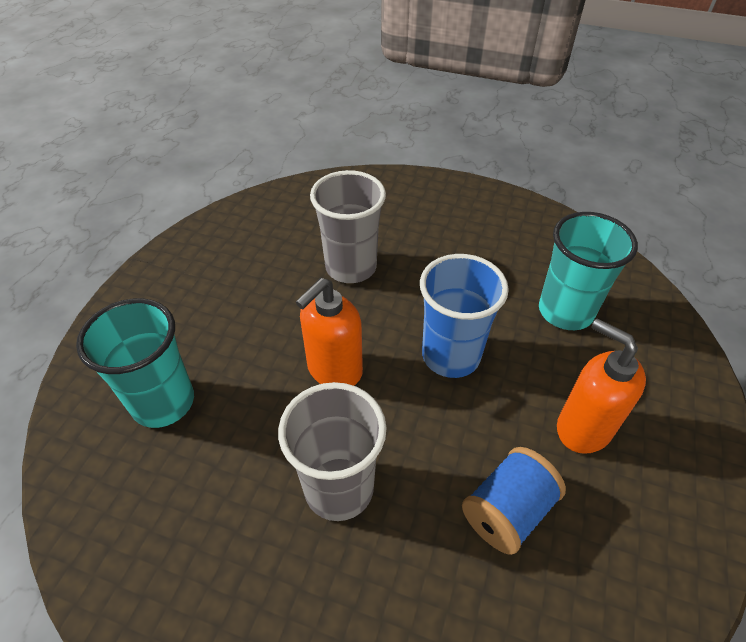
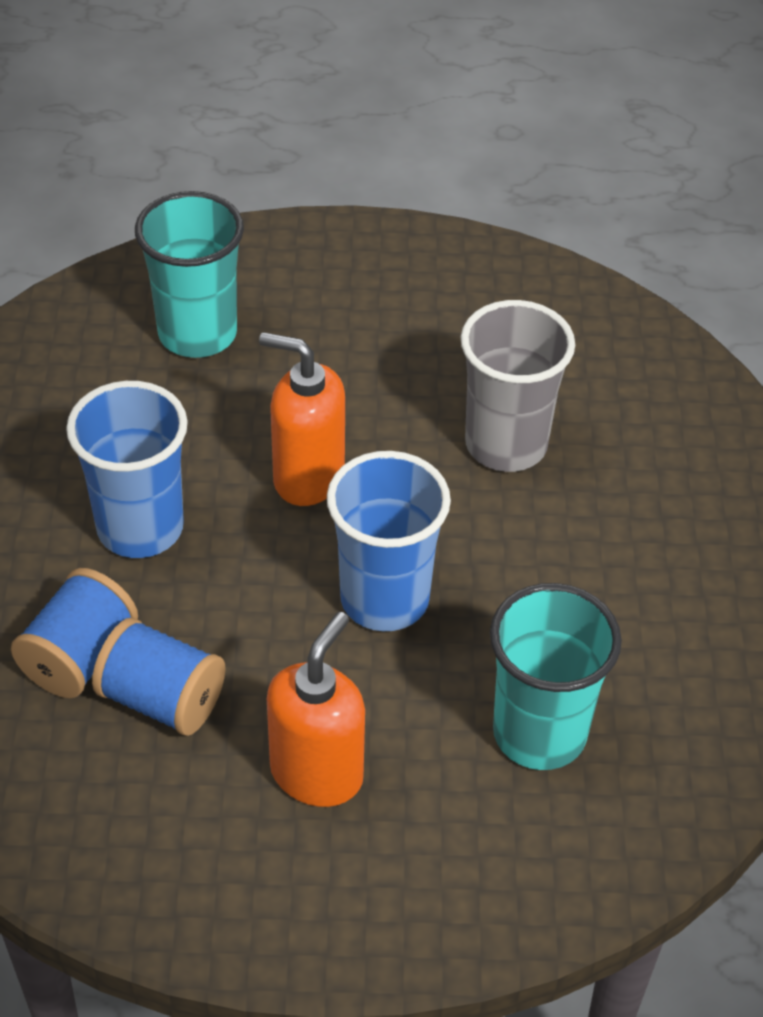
camera: 70 degrees right, 0 degrees up
grey cup [278,382,387,521] -> blue cup [66,381,188,558]
none -> blue spool [11,568,138,698]

